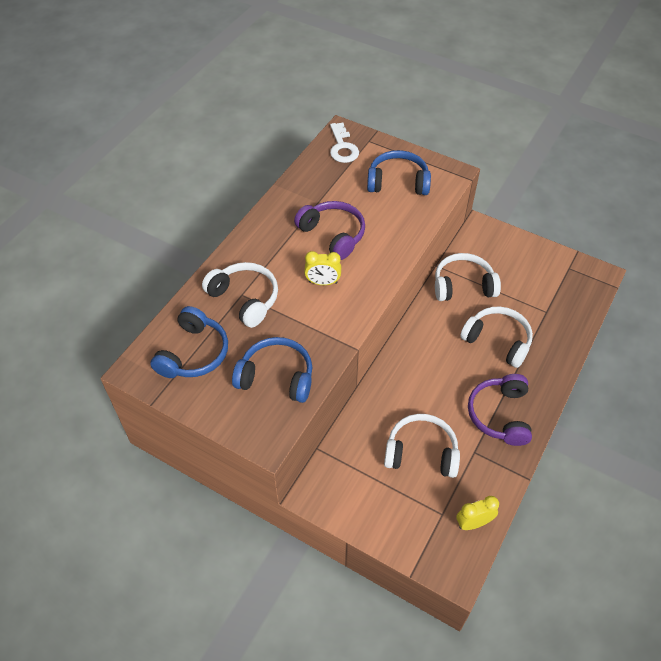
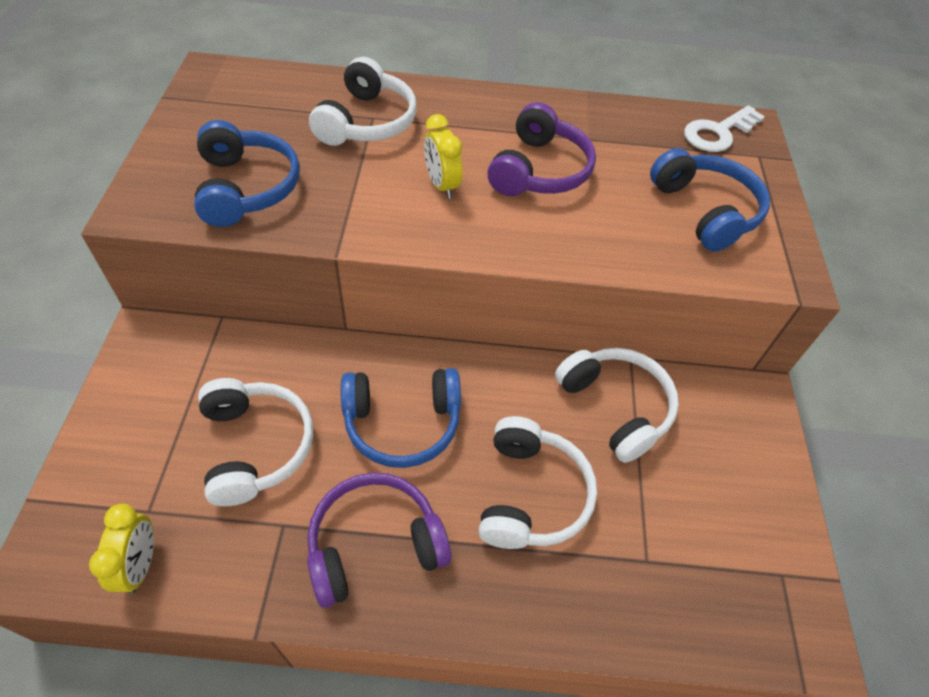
camera: 60 degrees right, 0 degrees up
blue headphones [150,306,228,378] -> blue headphones moved to [341,368,461,468]
yellow clock [456,496,499,530] -> yellow clock turned 45 degrees clockwise [89,504,154,594]

